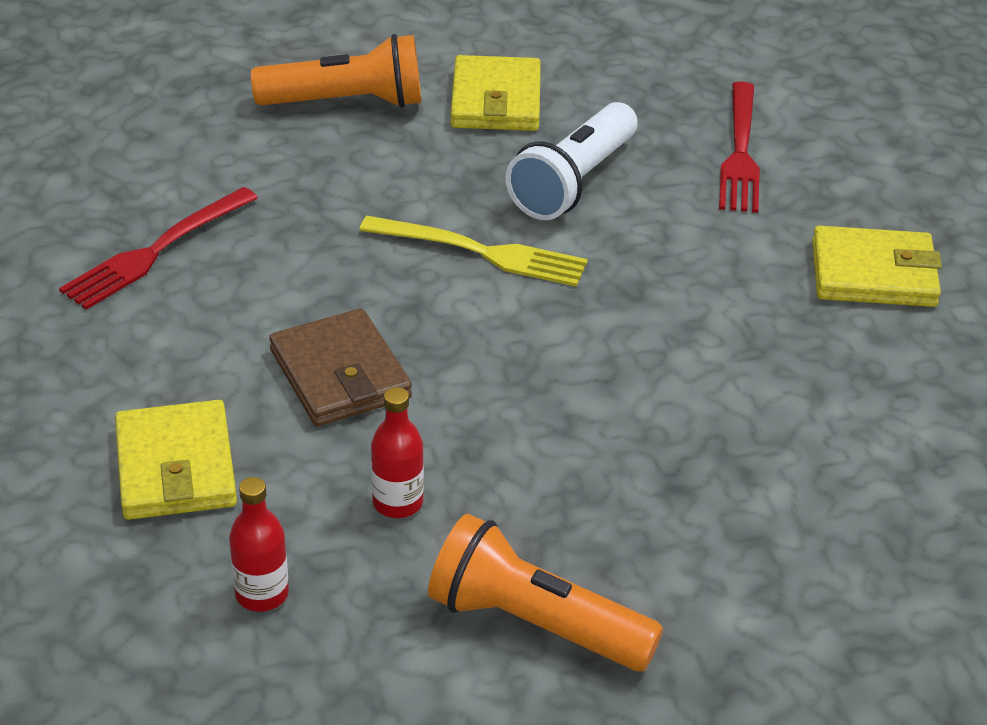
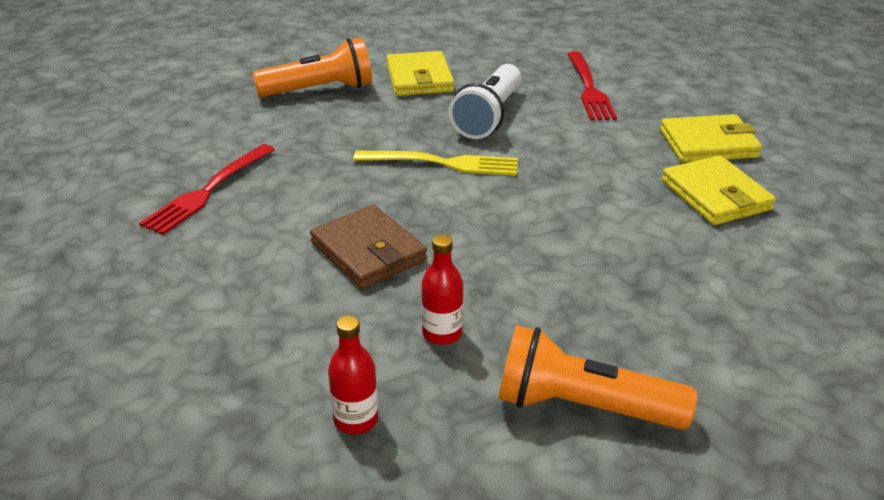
camera: 10 degrees left, 5 degrees down
yellow wallet [115,400,237,520] -> yellow wallet moved to [662,155,775,225]

